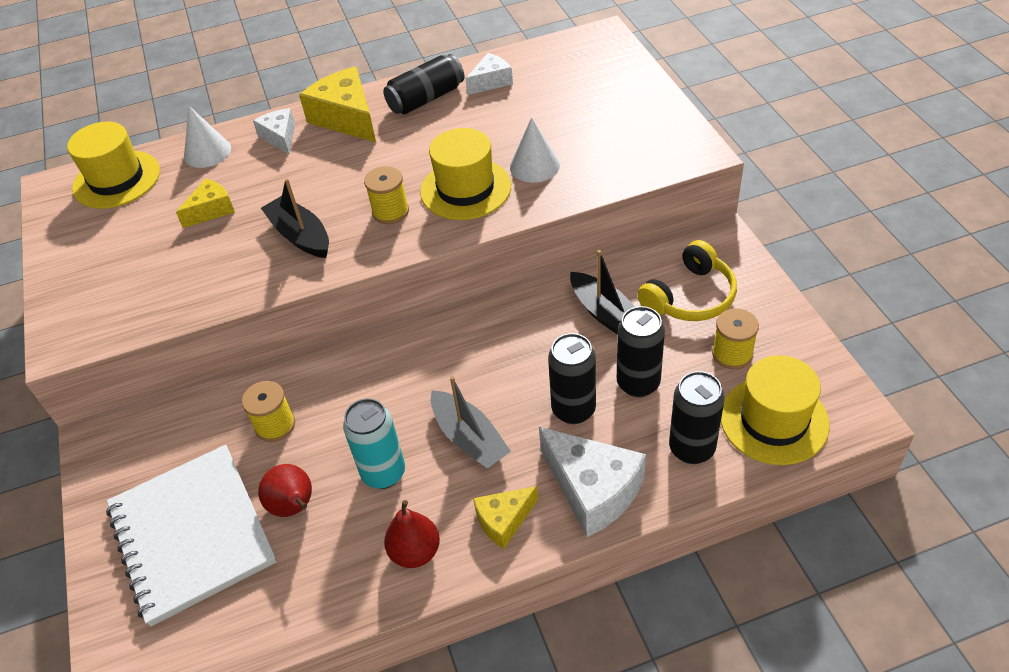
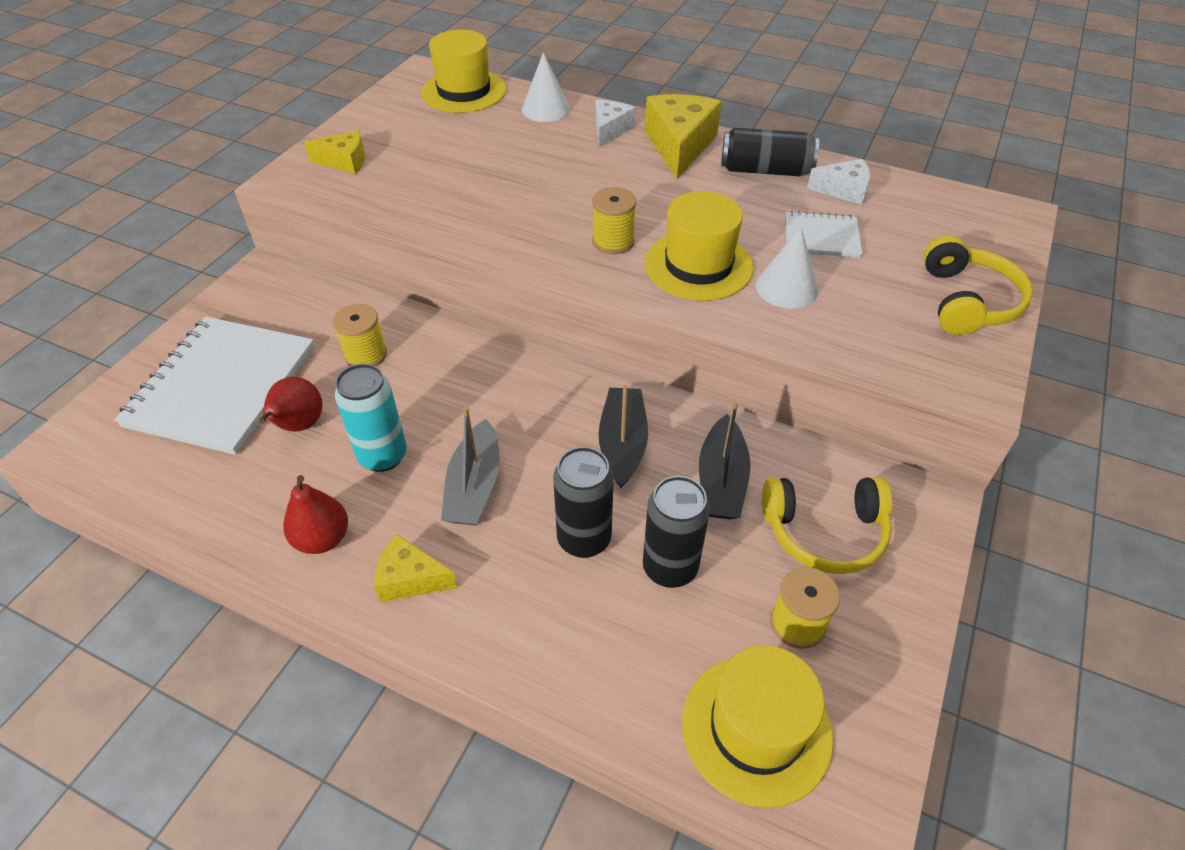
camera: 40 degrees right, 0 degrees up
yellow cheese [176,178,235,228] -> yellow cheese moved to [304,130,365,174]
black boat [261,178,329,258] -> black boat moved to [598,385,648,488]
white cheese [539,427,646,537] -> none
black can [669,371,724,464] -> none
none -> white notebook [785,211,862,258]
none -> yellow headphones [923,235,1033,335]

